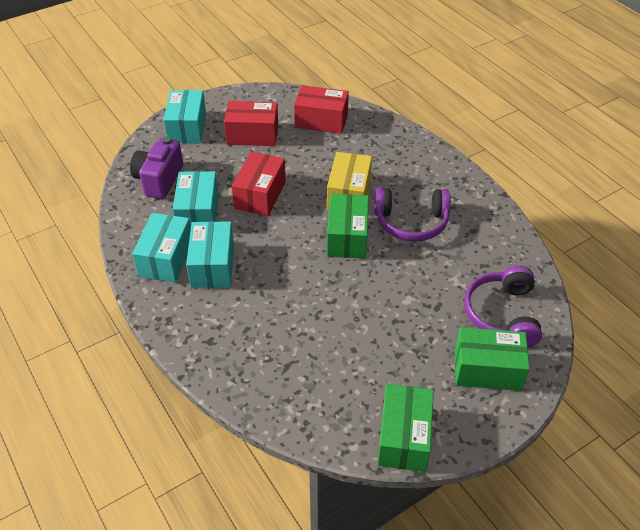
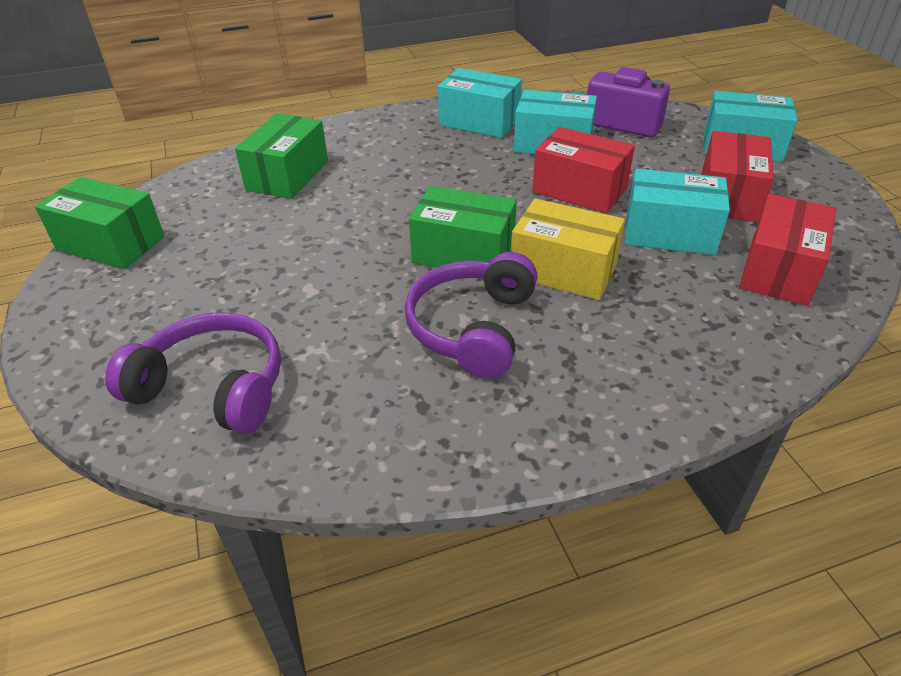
camera: 105 degrees right, 5 degrees down
turquoise box [186,221,234,288] -> turquoise box moved to [625,169,730,255]
green box [455,327,530,391] -> green box moved to [235,113,328,199]

